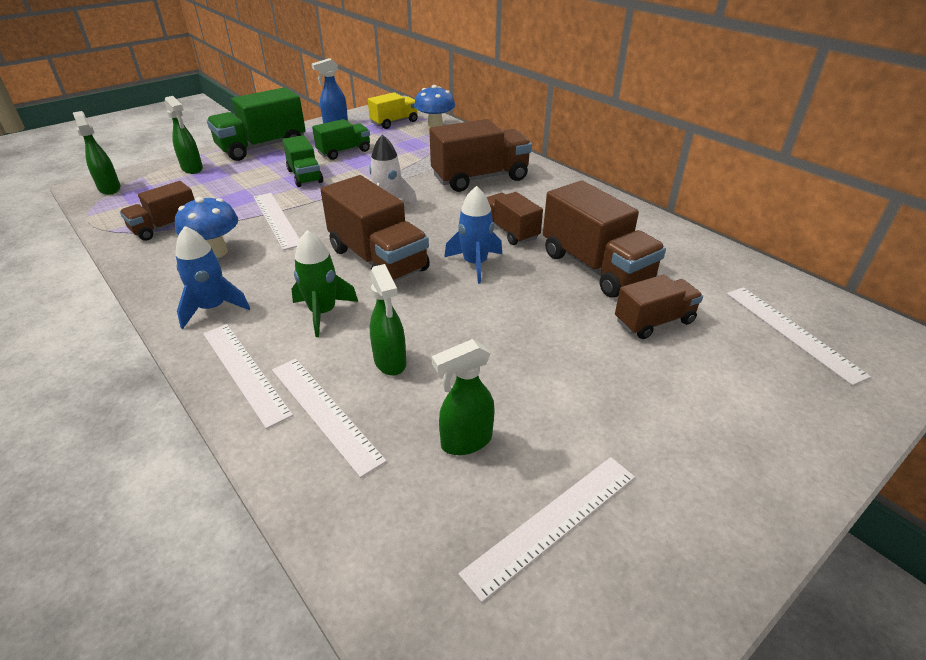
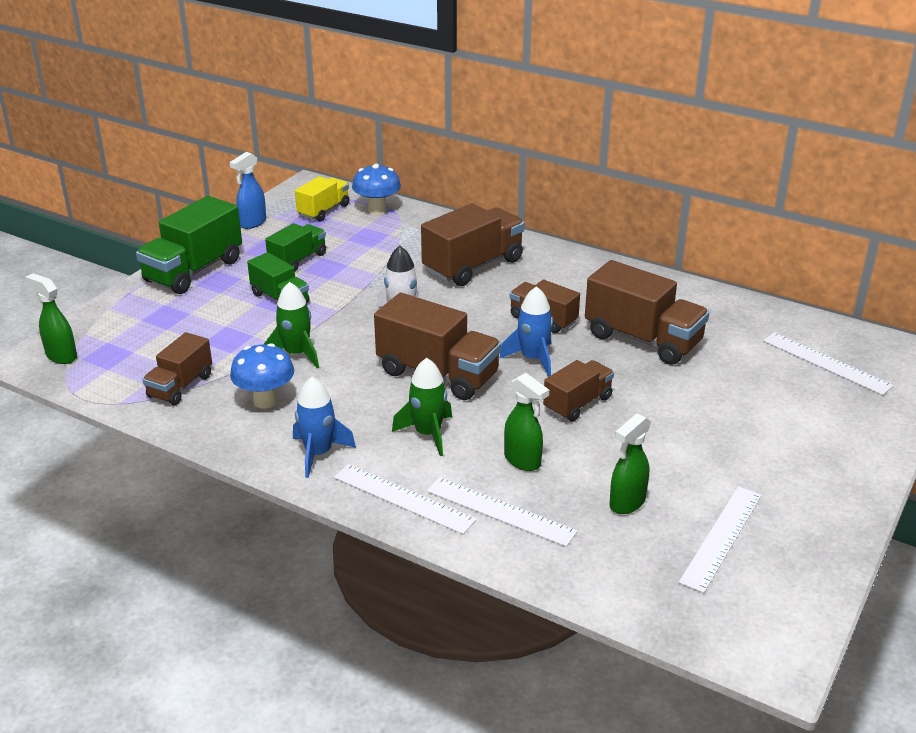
camera: 20 degrees left, 5 degrees down
green spray bottle [165,96,203,174] -> none
white ruler [254,193,300,250] -> green rocket [264,282,319,368]
brown truck [615,275,703,339] -> brown truck moved to [543,360,614,422]

